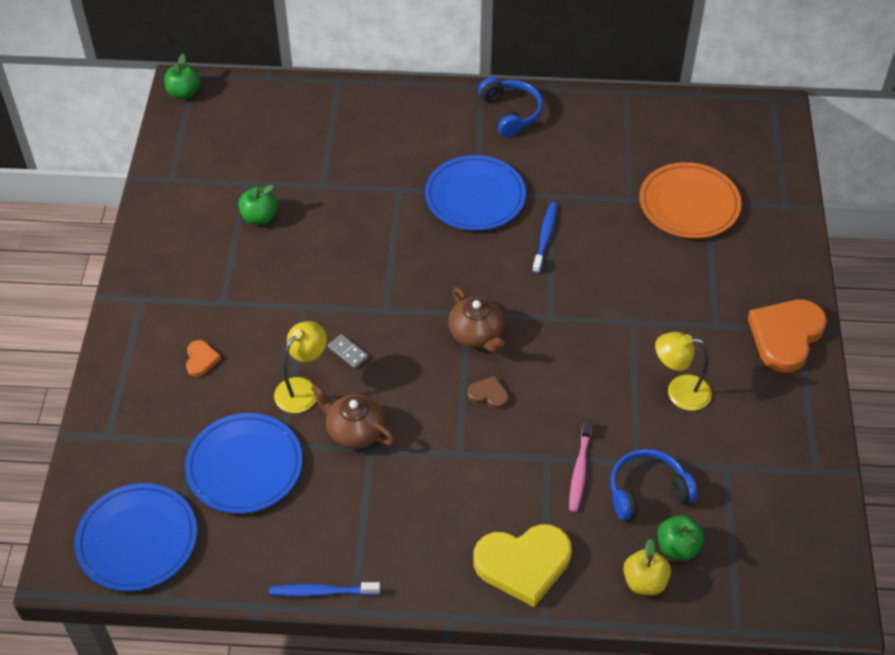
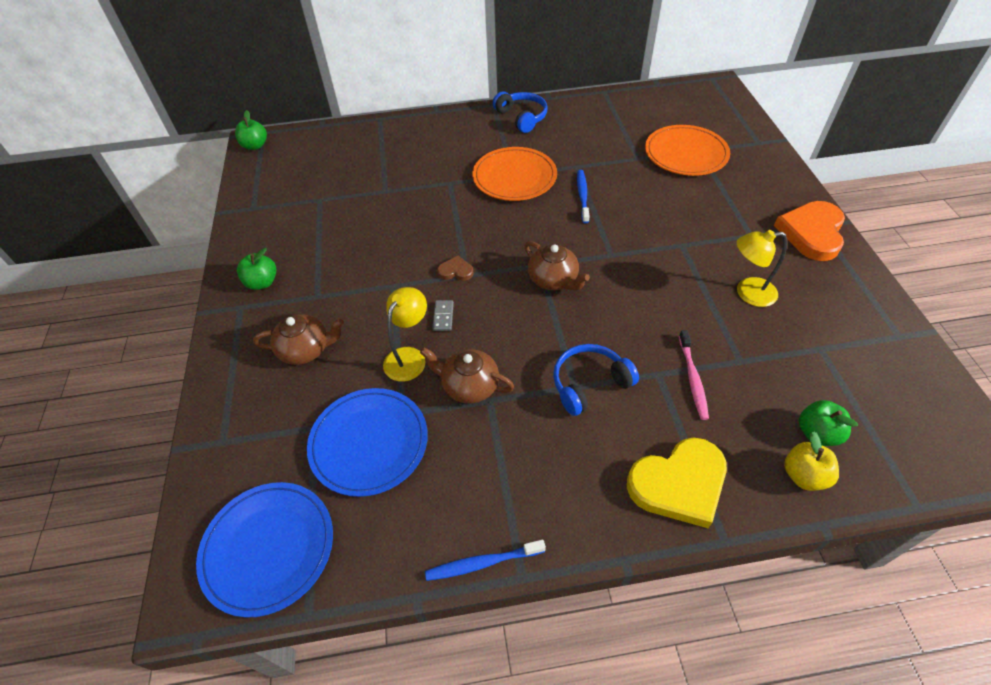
camera: 10 degrees left, 0 degrees up
orange heart [186,340,221,377] -> brown teapot [253,314,344,365]
green apple [238,184,278,225] -> green apple moved to [237,248,276,290]
grey domino [328,334,369,369] -> grey domino turned 60 degrees clockwise [433,300,454,331]
blue plate [425,155,526,231] -> orange plate [472,147,557,201]
brown heart [467,376,509,409] -> brown heart moved to [437,256,473,281]
blue headphones [610,449,697,521] -> blue headphones moved to [553,344,639,416]

